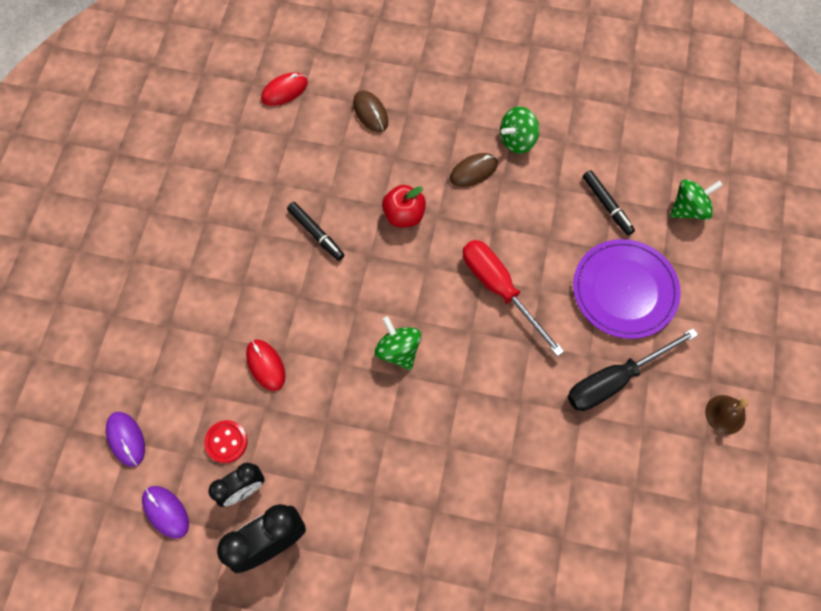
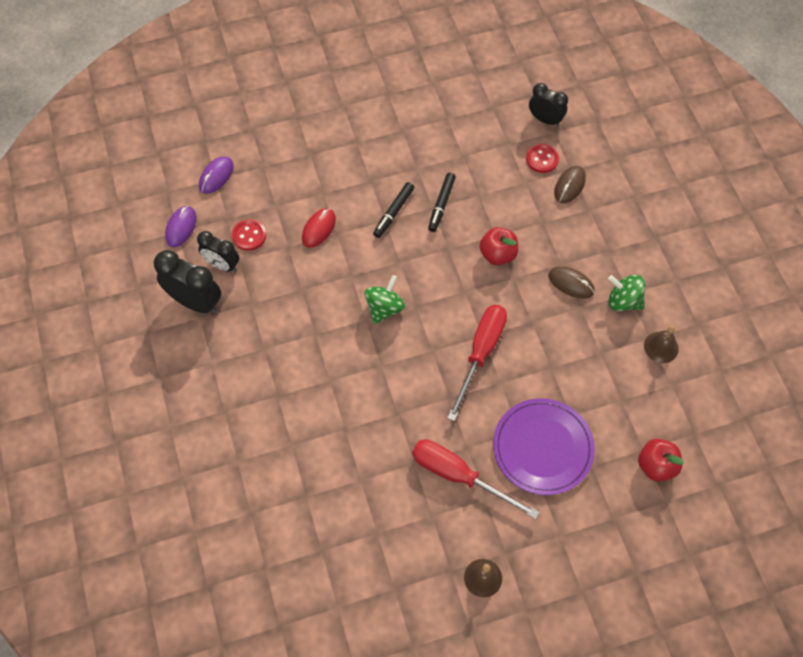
camera: 60 degrees right, 5 degrees down
red mouse [261,72,308,106] -> black clock [529,83,568,126]
black screwdriver [568,328,698,411] -> red screwdriver [412,439,540,519]
black marker [583,170,635,235] -> black marker moved to [373,182,414,238]
green spinning top [670,179,723,220] -> red apple [638,439,684,482]
none -> red button [526,144,559,173]
none -> brown bell [644,326,679,363]

